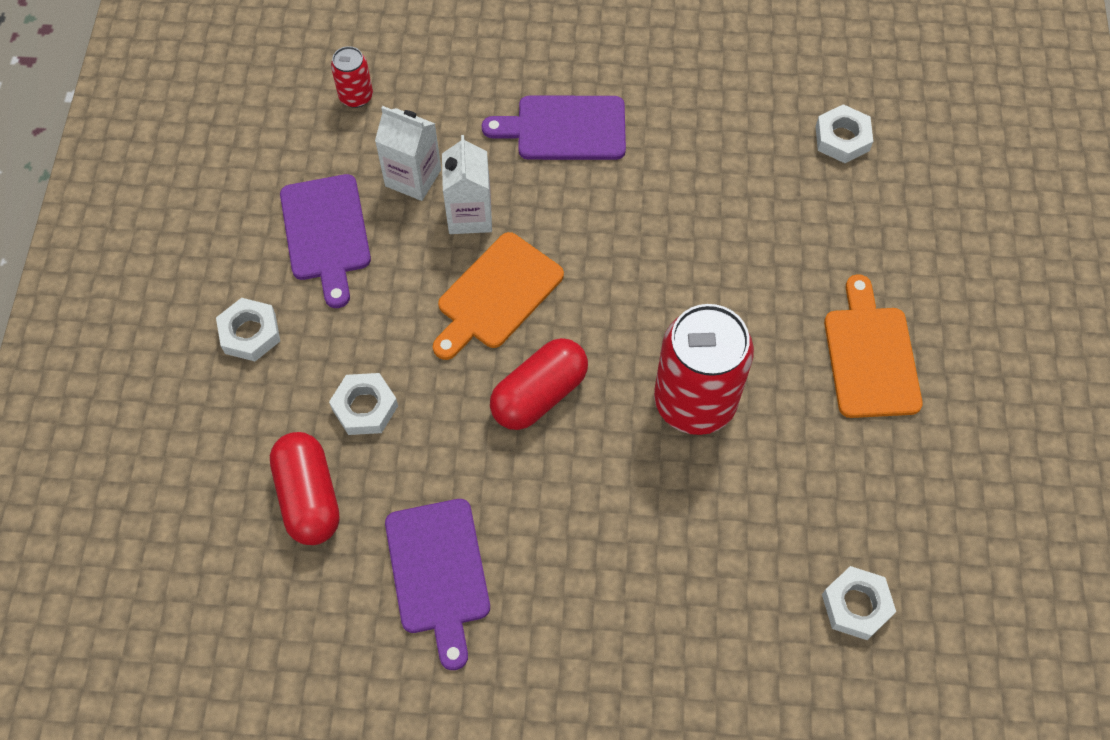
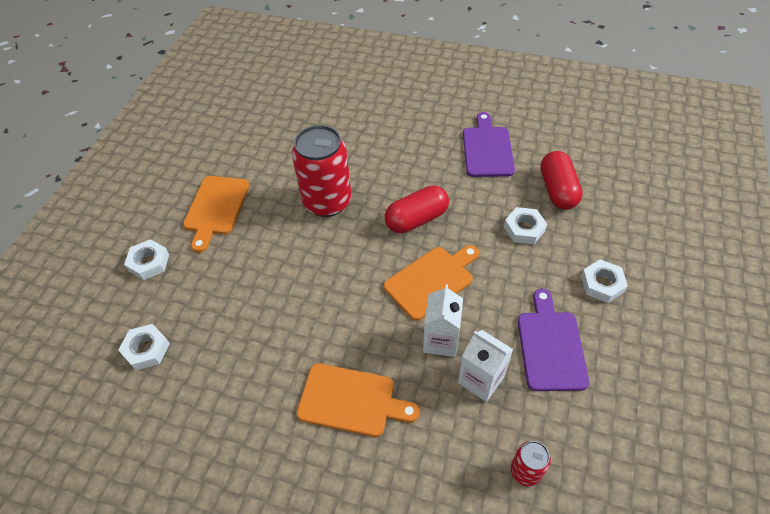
camera: 165 degrees left, 10 degrees down
purple cutting board [482,96,626,160] -> orange cutting board [296,363,420,437]
white nut [822,566,896,640] -> white nut moved to [124,239,169,280]

